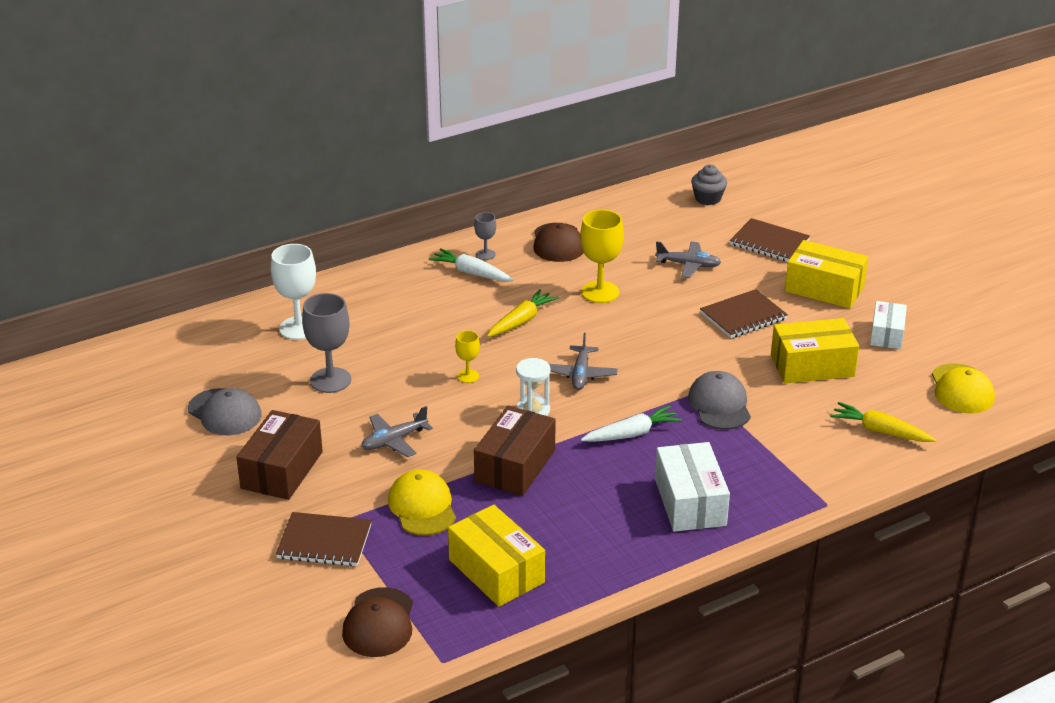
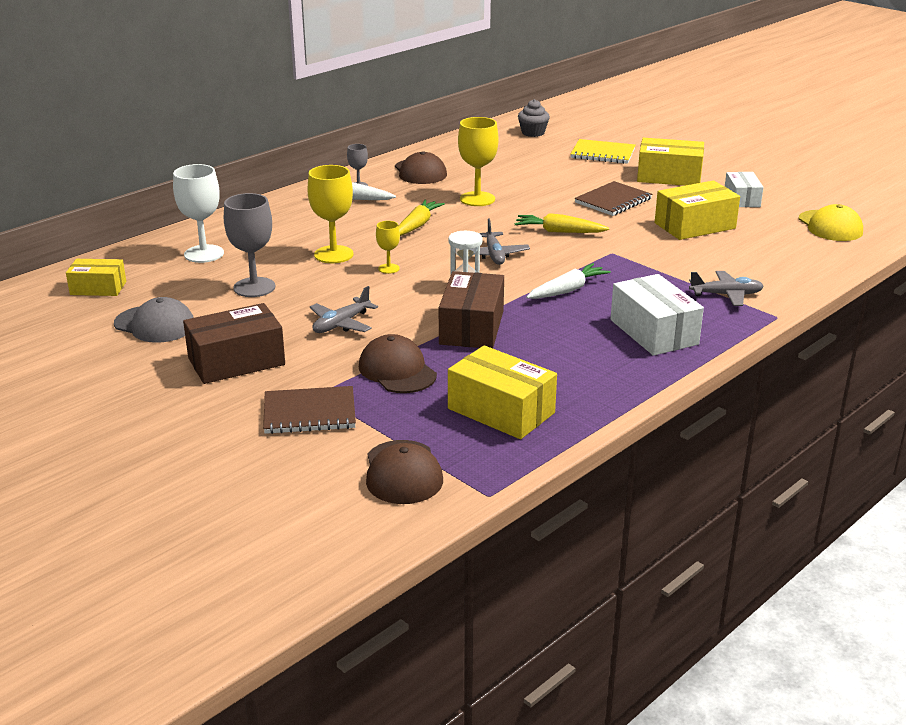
camera: 15 degrees left, 5 degrees down
brown box [236,410,323,500] -> brown box turned 60 degrees clockwise [183,303,285,384]
yellow cap [388,469,456,536] -> brown cap [359,334,437,393]
grey plane [655,241,721,278] -> grey plane moved to [689,271,764,306]
grey cap [688,371,751,429] -> none
brown notebook [730,218,810,262] -> yellow notebook [571,139,635,164]
yellow carrot [830,402,936,442] -> yellow carrot moved to [514,213,609,233]
none -> yellow box [66,259,126,296]
none -> yellow goblet [307,165,353,263]

